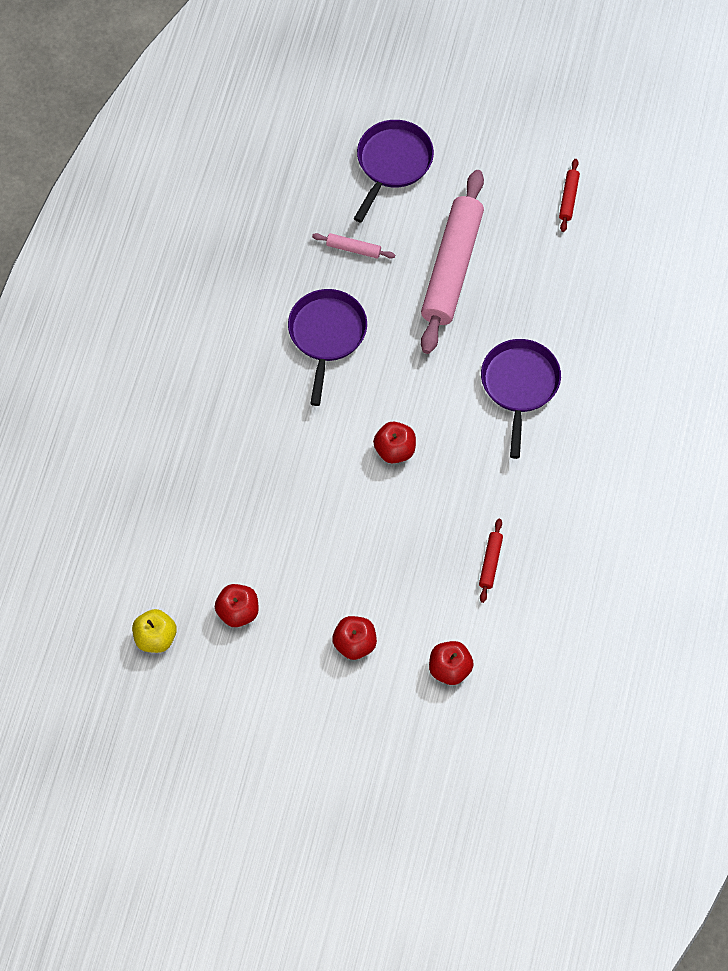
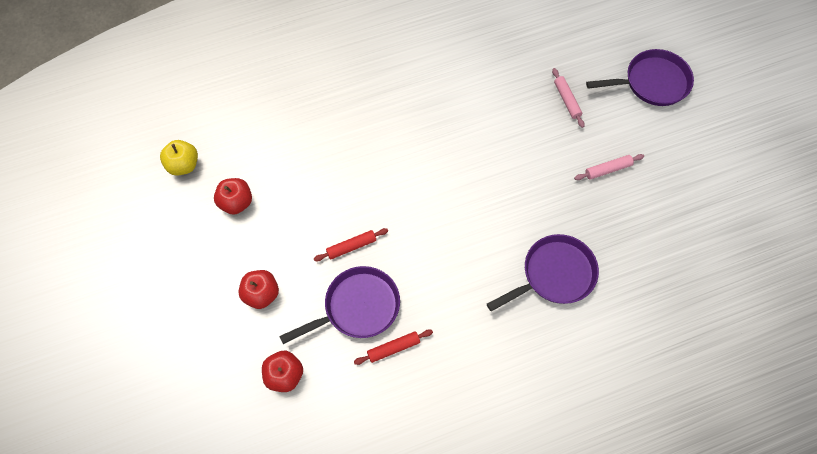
camera: 55 degrees right, 0 degrees up
purple pan [288,289,367,406] -> purple pan moved to [279,266,400,344]
red apple [373,422,416,464] -> none
pink rolling pin [421,170,484,354] -> pink rolling pin [574,154,644,180], size x0.41
red rolling pin [559,159,580,232] -> red rolling pin moved to [314,228,388,261]

